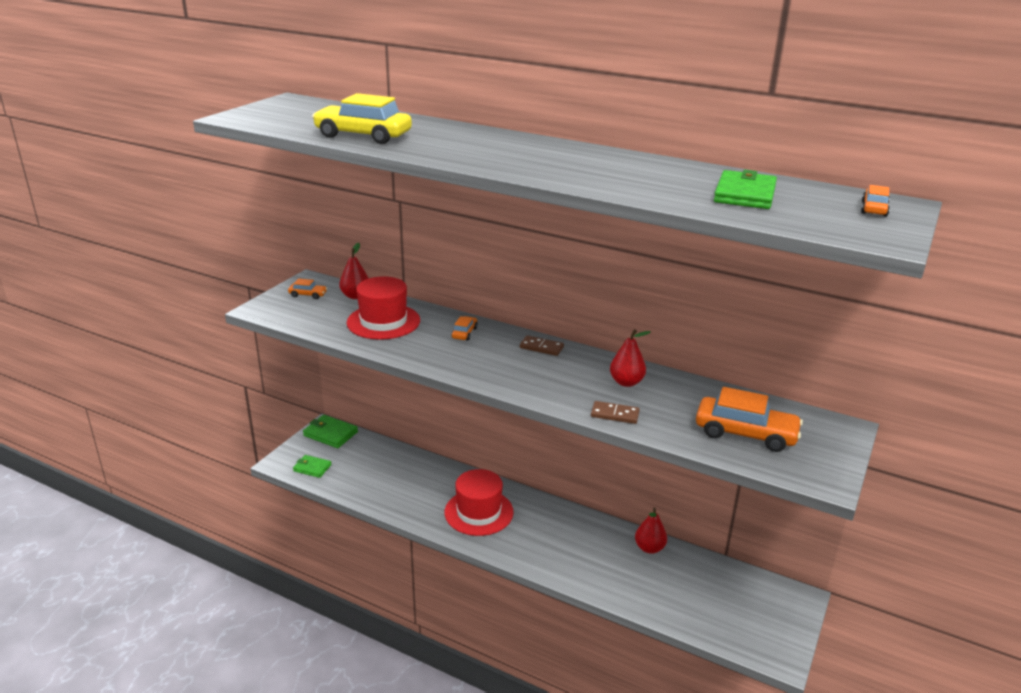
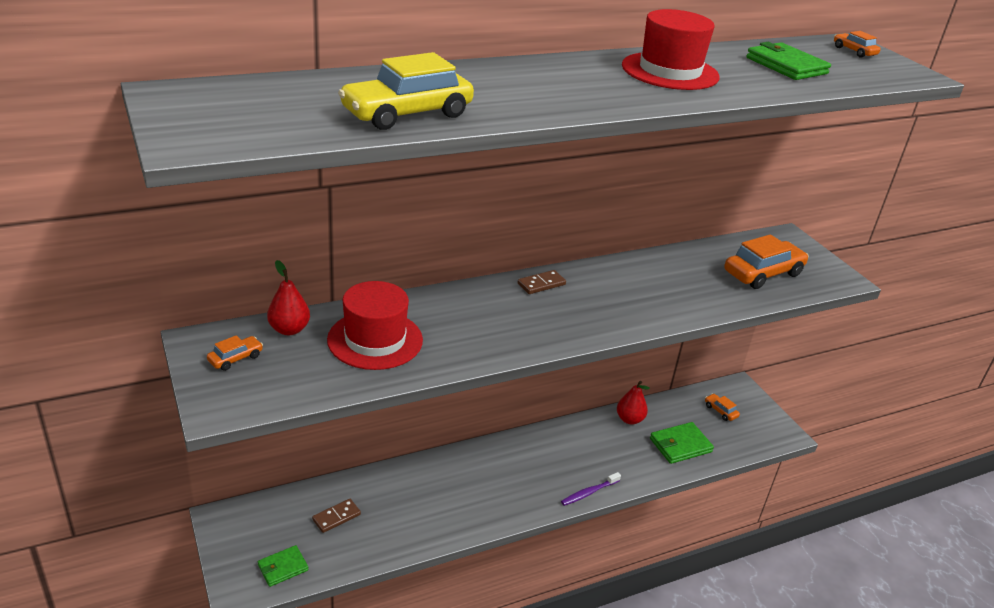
camera: 55 degrees left, 5 degrees up
green wallet [303,415,358,448] -> green wallet moved to [650,422,714,464]
red hat [444,469,514,536] -> red hat moved to [622,9,719,90]
orange car [452,316,478,341] -> orange car moved to [705,394,740,421]
brown domino [591,401,640,424] -> brown domino moved to [312,499,361,533]
red pear [610,329,650,387] -> none
none -> purple toothbrush [561,472,621,506]

